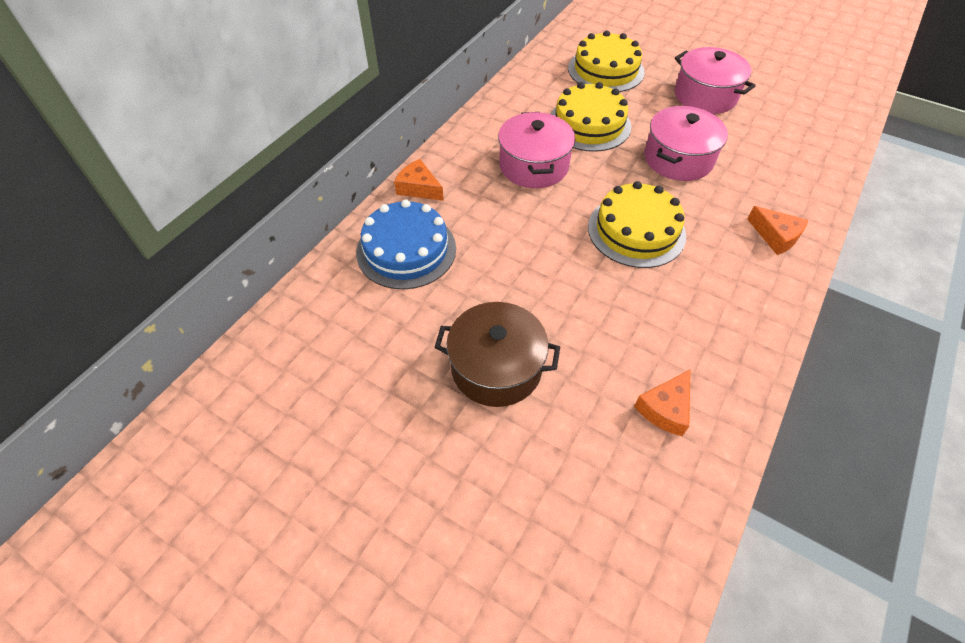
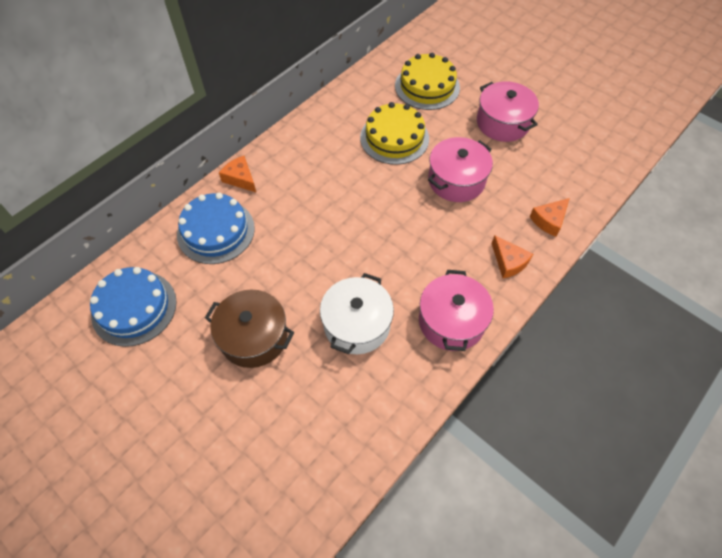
camera: 10 degrees right, 5 degrees up
pink pot [498,112,575,188] -> pink pot moved to [419,270,494,351]
yellow cake [588,181,686,268] -> none
orange cheese [634,369,691,436] -> orange cheese moved to [530,198,570,237]
none -> blue cake [90,267,177,347]
none -> white pot [320,273,394,354]

